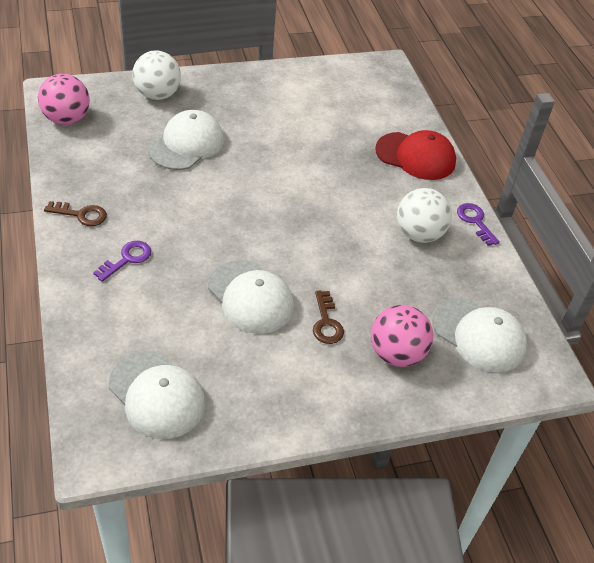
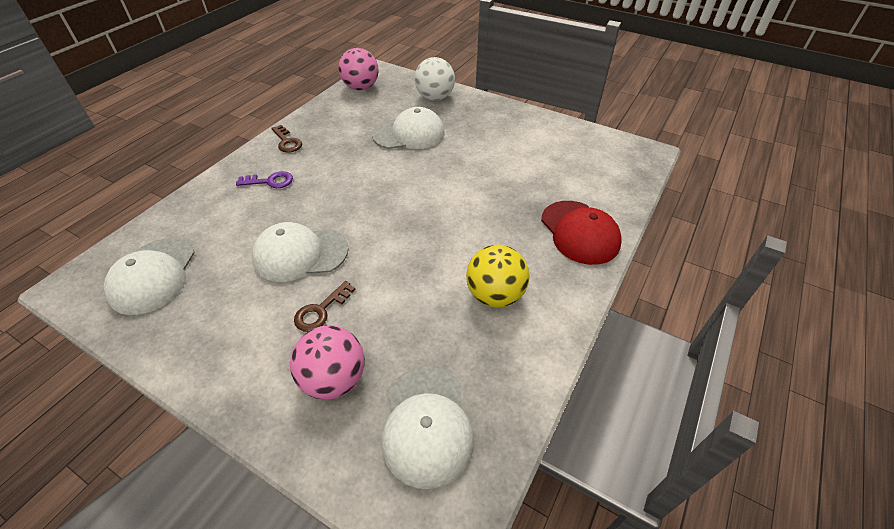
camera: 50 degrees right, 0 degrees up
white cap [208,260,294,334] -> white cap turned 75 degrees clockwise [252,222,349,282]
white ball [397,188,452,243] -> yellow ball [466,245,529,307]
purple key [457,203,500,246] -> none

